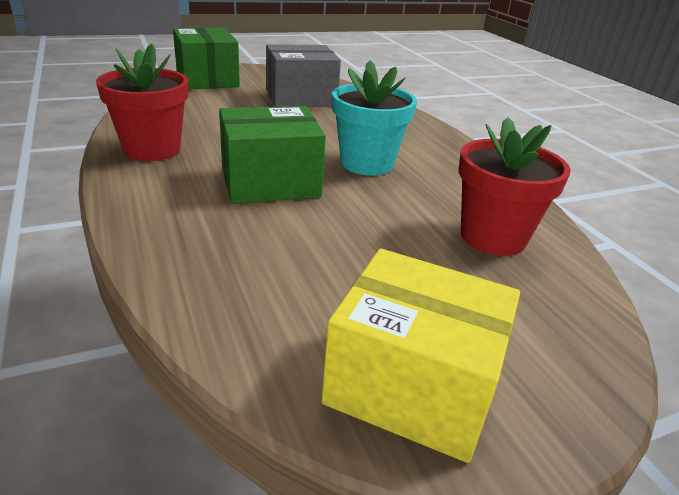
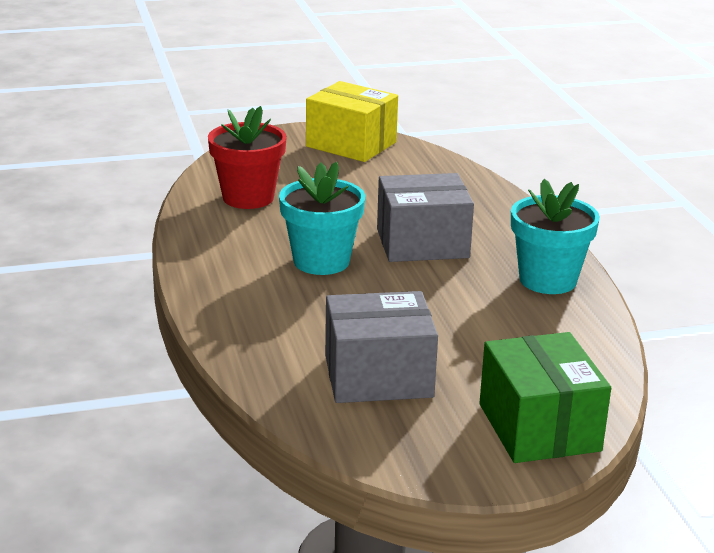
camera: 170 degrees left, 5 degrees down
red flower pot [96,44,189,161] -> turquoise flower pot [511,179,600,294]
green box [219,106,326,204] -> grey box [377,173,474,262]

